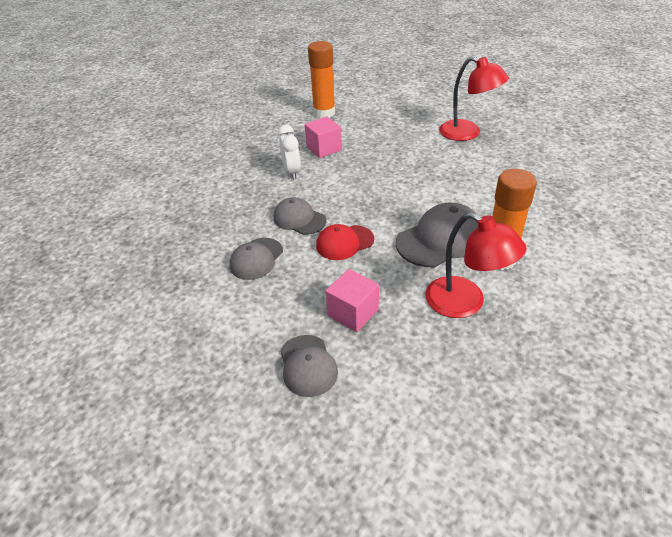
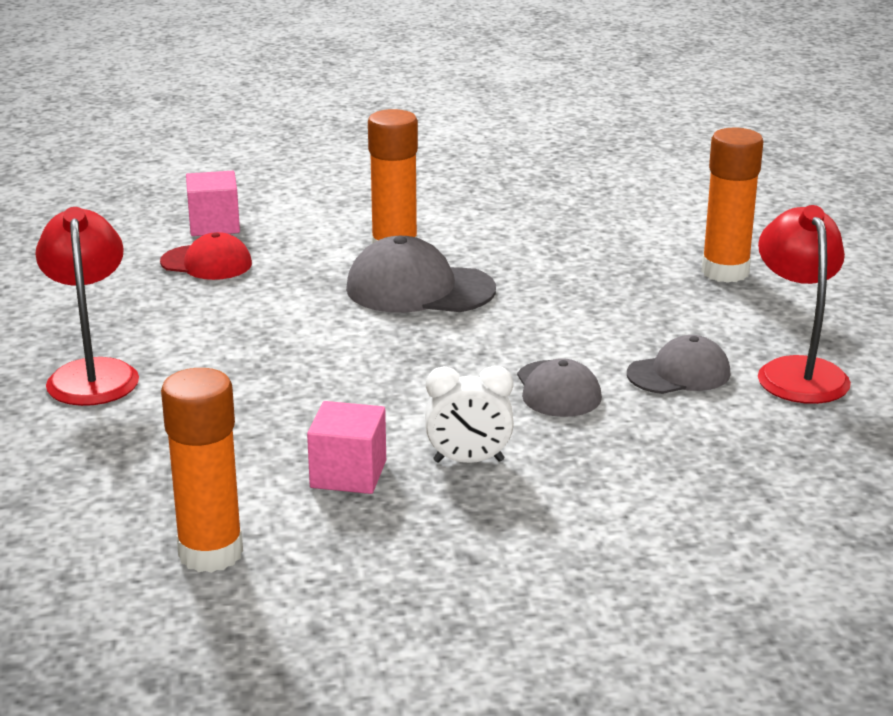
camera: 140 degrees left, 15 degrees down
white clock [278,125,301,180] -> white clock turned 120 degrees counterclockwise [425,366,514,463]
grey cap [280,335,338,397] -> orange glue stick [701,127,764,283]
red cap [316,224,374,260] -> red cap moved to [160,232,252,280]
pink cube [325,269,379,332] -> pink cube moved to [186,171,240,236]
red lamp [425,212,527,318] -> red lamp moved to [758,205,851,404]

